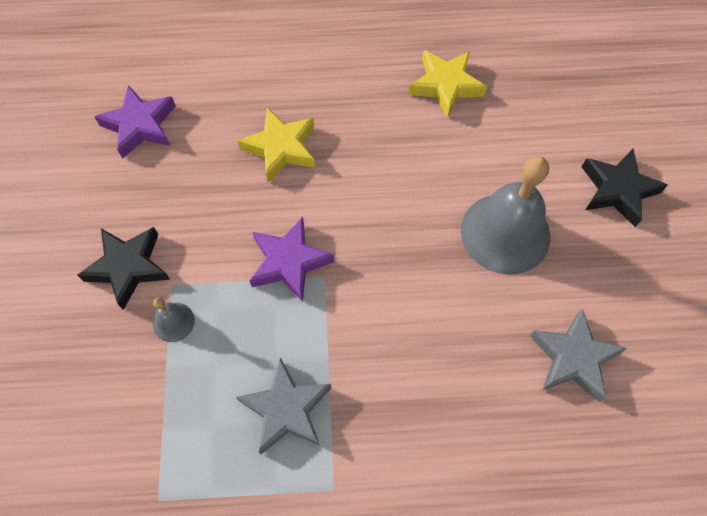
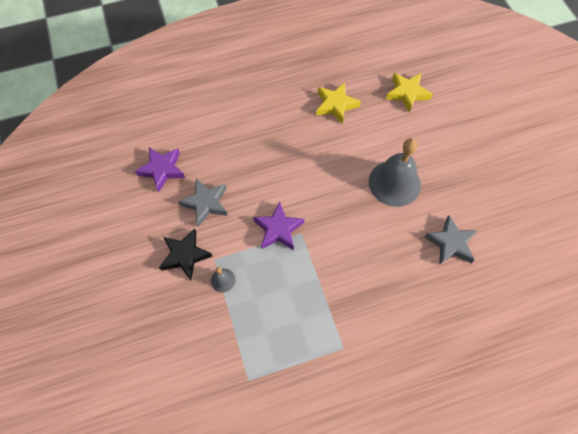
camera: 15 degrees left, 0 degrees up
grey star [236,357,331,454] -> grey star moved to [178,178,228,227]
yellow star [237,107,315,182] -> yellow star moved to [386,73,433,113]
black star [582,149,667,227] -> none

